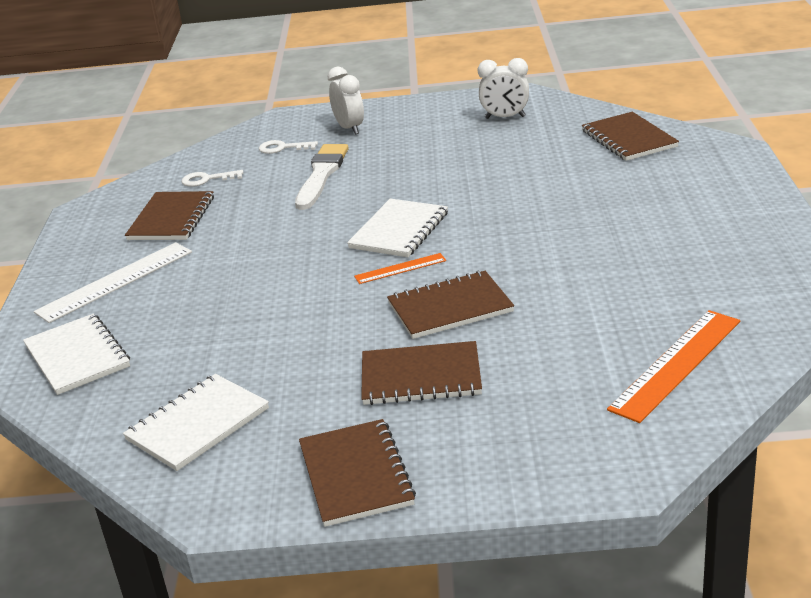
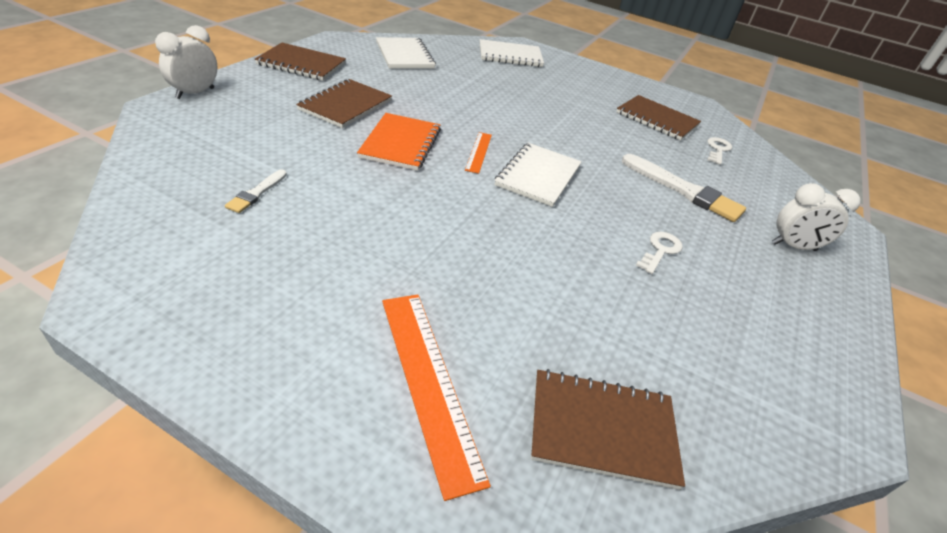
camera: 110 degrees right, 10 degrees up
white ruler [34,242,192,323] -> none
white key [259,140,318,154] -> white key moved to [636,232,683,274]
white notebook [347,199,448,257] -> white notebook turned 60 degrees clockwise [494,143,582,207]
brown notebook [387,270,514,339] -> orange notebook [357,113,441,171]
white clock [478,58,529,119] -> white clock moved to [155,25,218,99]
orange ruler [607,310,740,423] -> orange ruler moved to [382,294,491,501]
none -> white brush [225,169,287,213]

